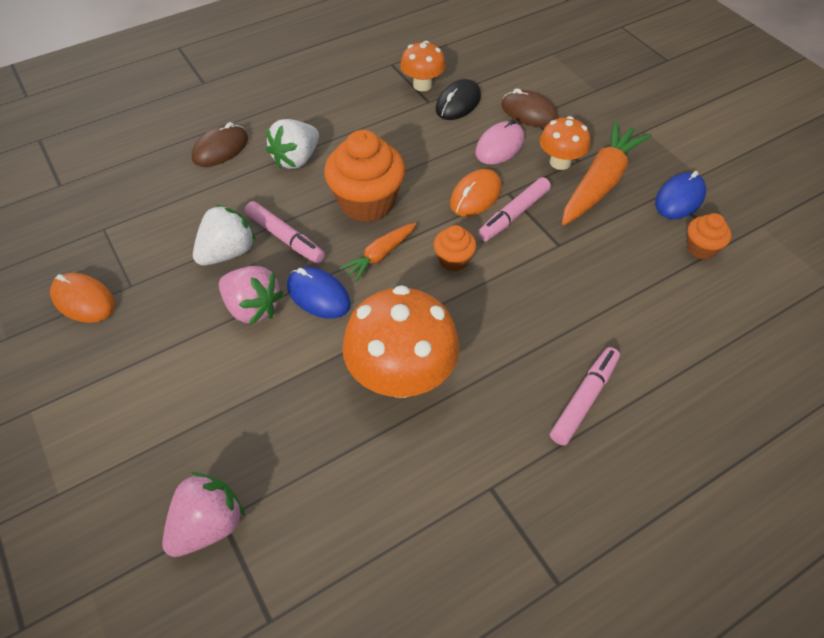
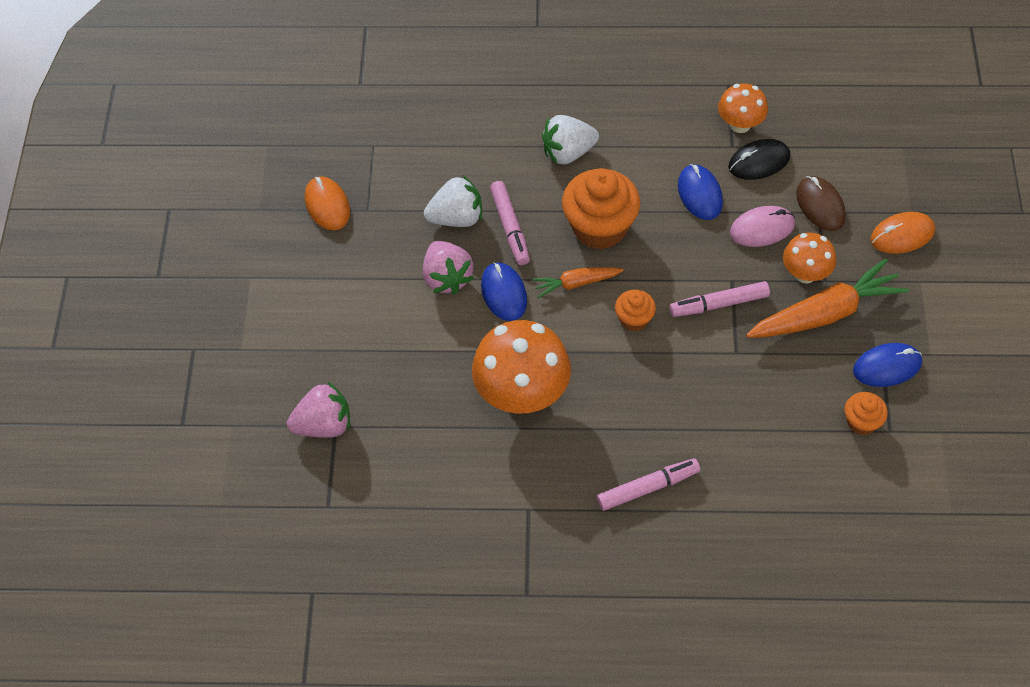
camera: 35 degrees right, 5 degrees up
brown mouse [192,122,248,167] -> none
orange mouse [450,169,502,217] -> orange mouse moved to [870,212,935,254]
none -> blue mouse [678,164,723,220]

